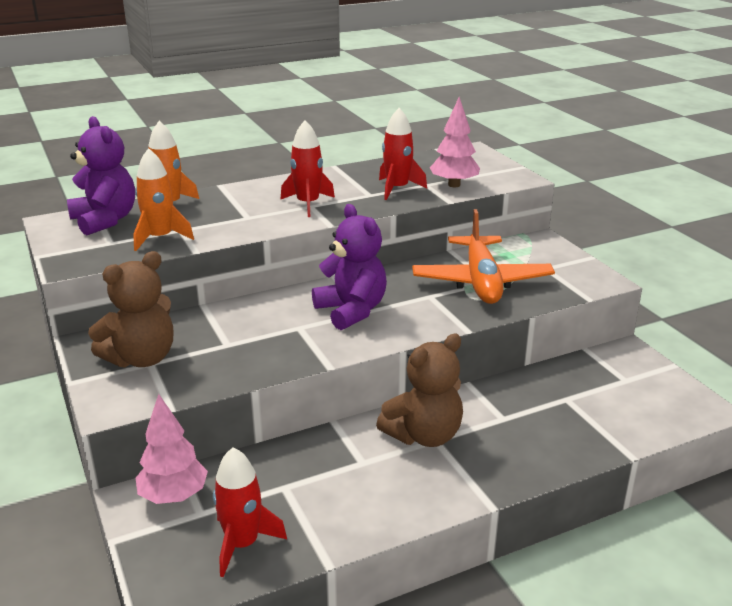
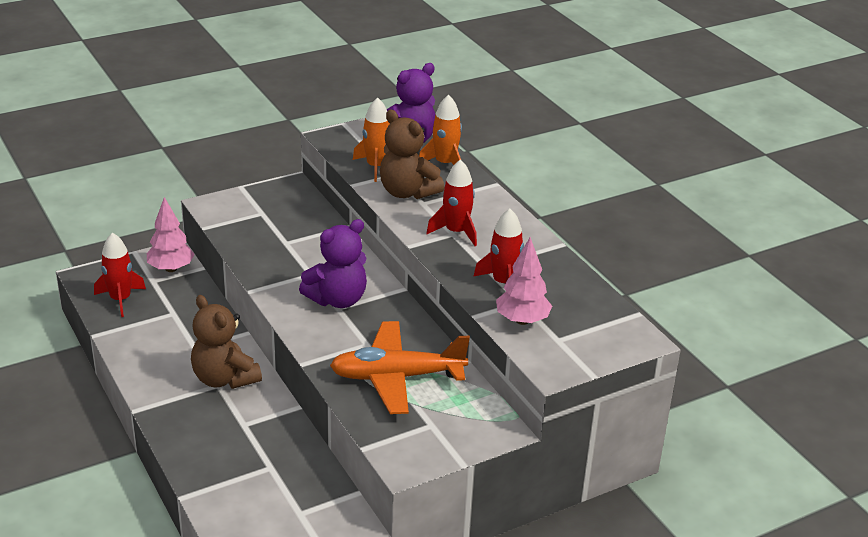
camera: 85 degrees right, 5 degrees up
brown teddy bear [88,251,173,367] -> brown teddy bear moved to [380,110,445,199]

